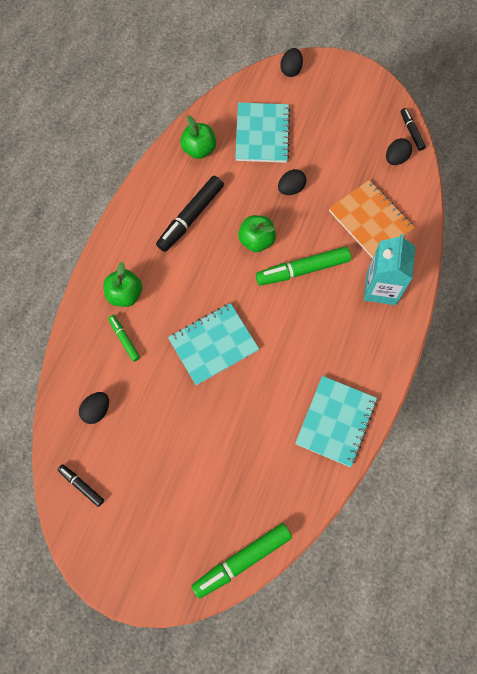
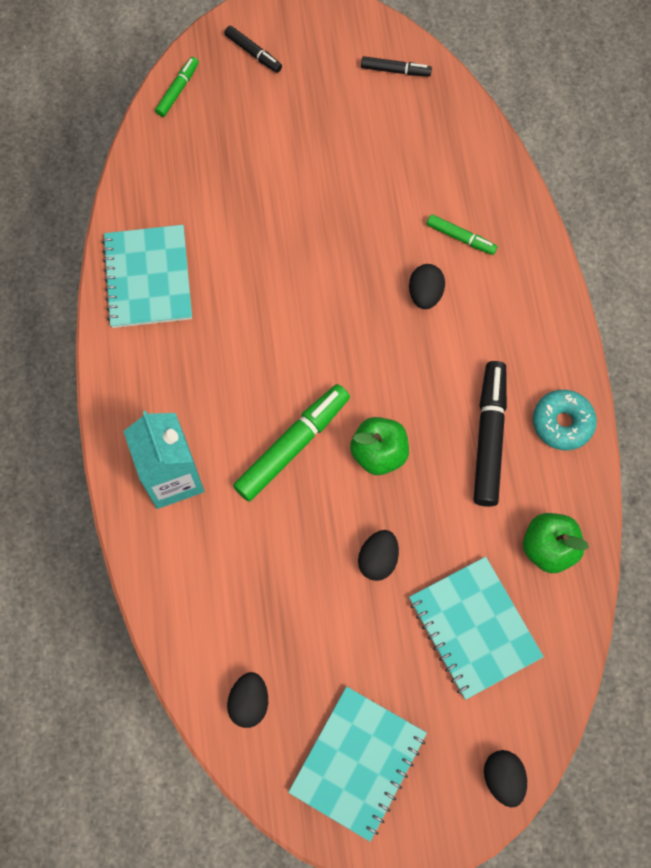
camera: 150 degrees right, 0 degrees up
black egg [79,392,109,424] -> black egg moved to [409,264,445,309]
green apple [103,262,142,307] -> none
turquoise notebook [168,303,259,386] -> turquoise notebook moved to [288,686,427,842]
green marker [192,523,292,599] -> green marker [155,57,199,117], size x0.53
orange notebook [329,180,415,258] -> none
black marker [401,108,426,151] -> black marker moved to [224,26,282,73]
none -> turquoise donut [533,390,597,450]

